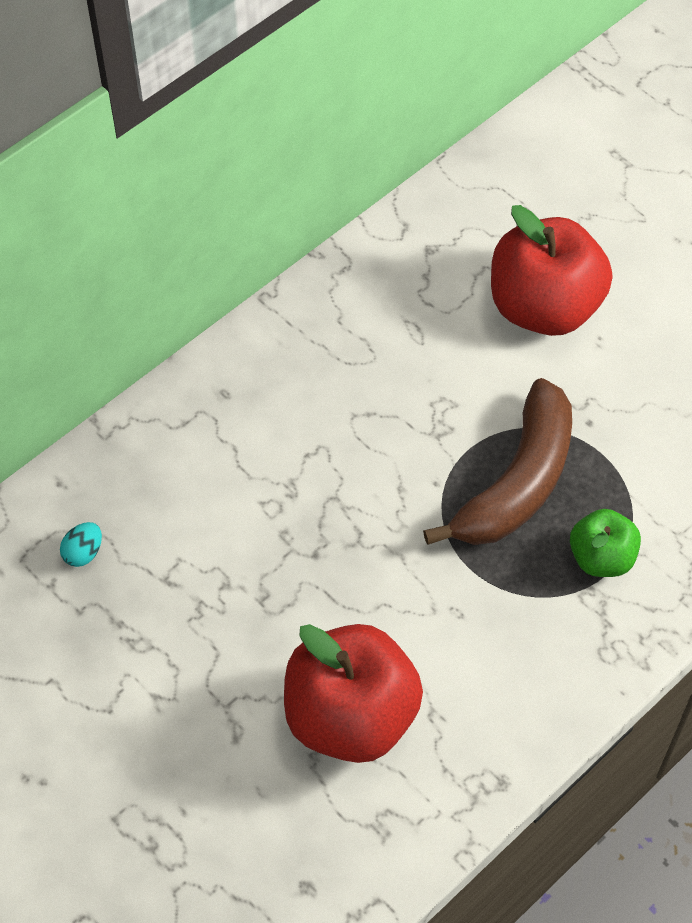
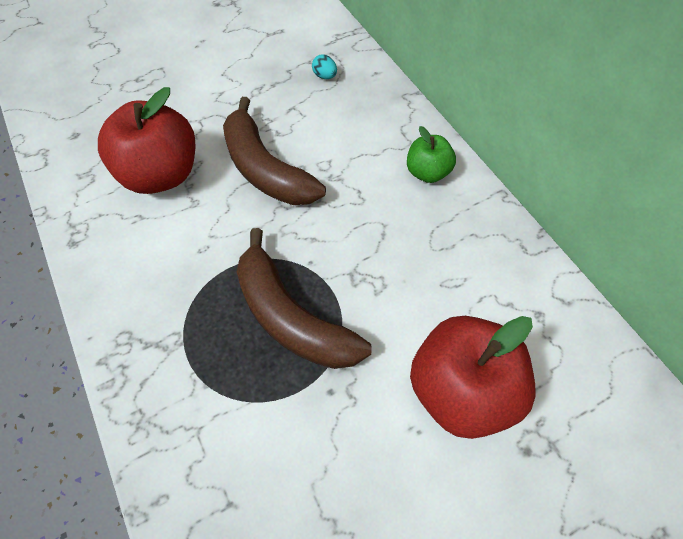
camera: 105 degrees right, 0 degrees up
green apple [570,509,641,577] -> green apple moved to [407,126,456,183]
none -> brown banana [223,97,326,205]

